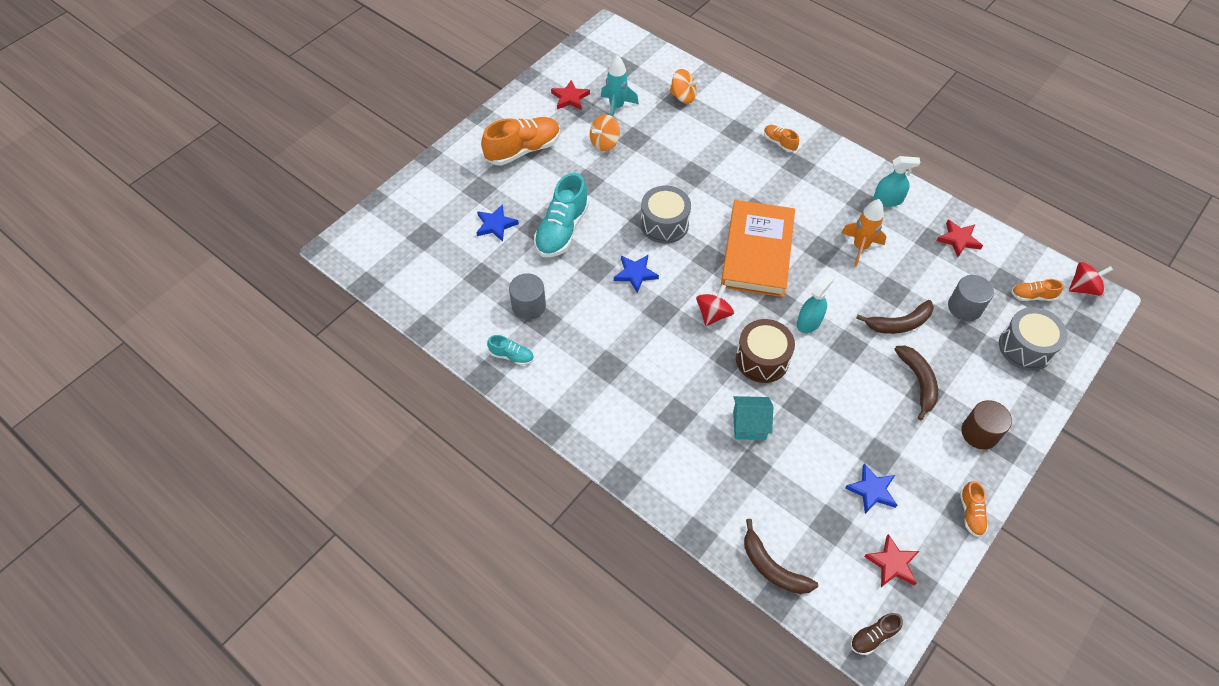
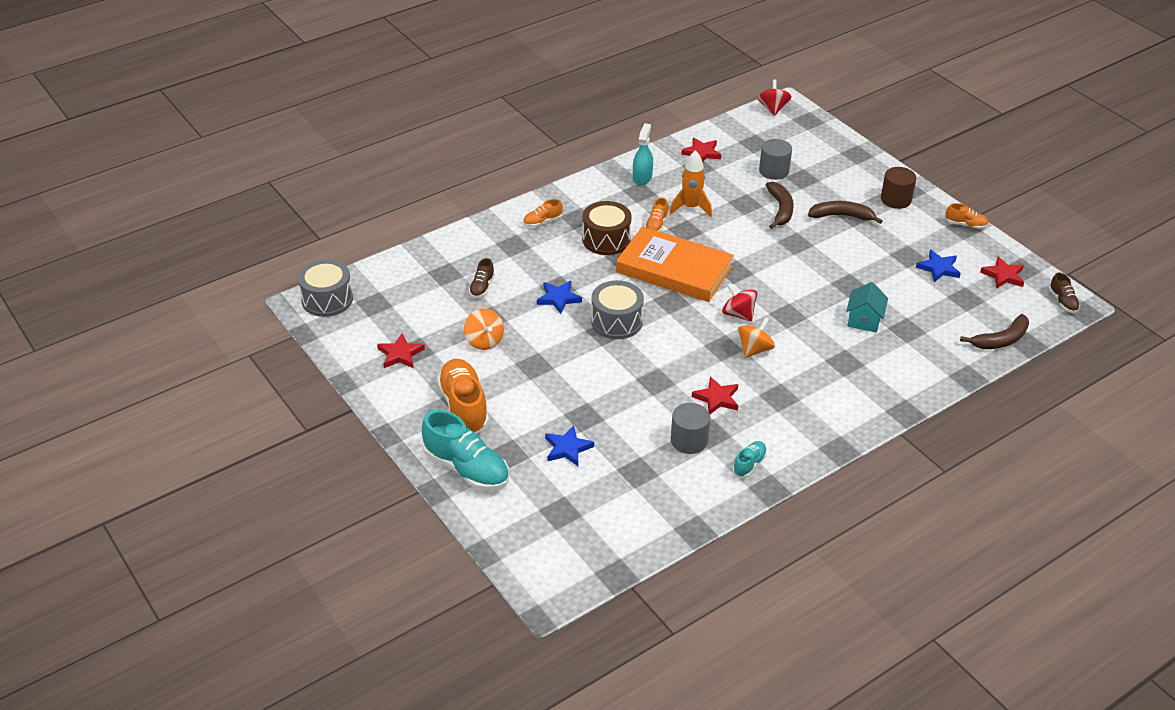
camera: 75 degrees left, 15 degrees down
turquoise shoe [534,173,589,257] -> turquoise shoe moved to [422,410,509,491]
turquoise rocket [601,55,639,117] -> none
blue star [614,255,659,293] -> blue star moved to [537,281,582,314]
orange spinning top [669,69,700,104] -> orange spinning top moved to [738,317,775,358]
brown drum [736,319,795,383] -> brown drum moved to [582,201,632,255]
turquoise spray bottle [797,273,834,333] -> none
grey drum [999,307,1067,371] -> grey drum moved to [298,259,353,317]
orange shoe [1011,279,1063,301] -> orange shoe moved to [645,198,669,232]
none -> brown shoe [469,258,495,298]
none -> red star [692,376,738,414]

